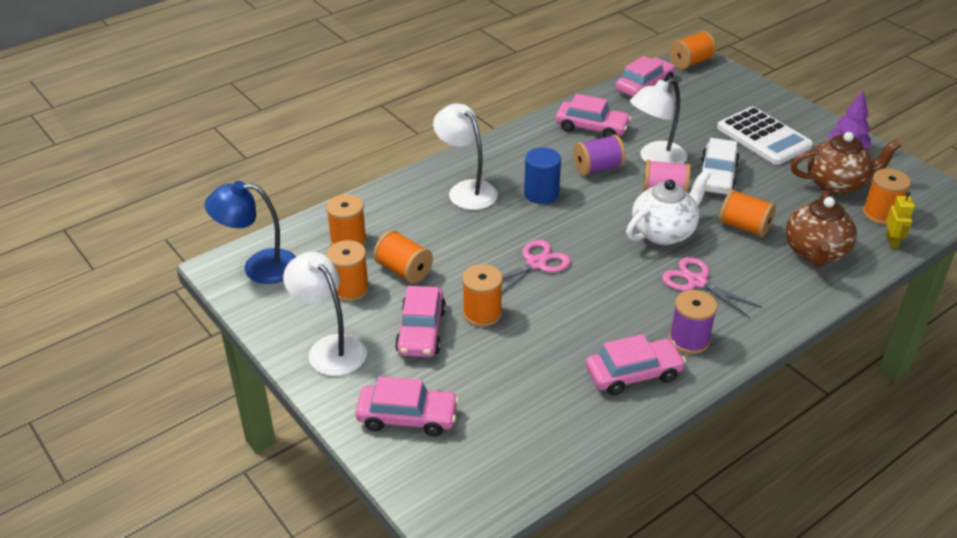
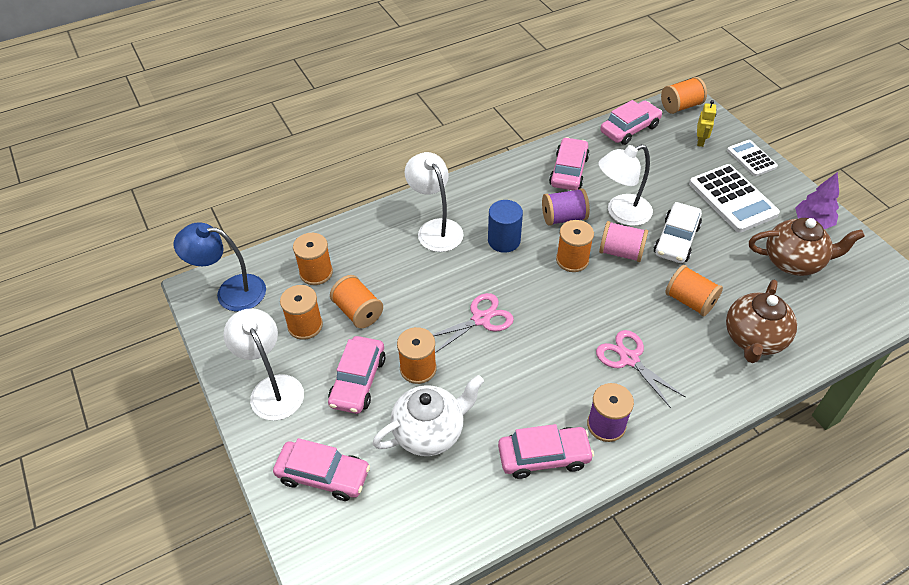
camera: 10 degrees right, 10 degrees up
pink car [556,94,631,138] -> pink car turned 105 degrees counterclockwise [549,137,590,191]
white teapot [626,170,711,245] -> white teapot moved to [373,375,484,456]
orange spool [863,168,911,225] -> orange spool moved to [556,220,594,272]
yellow robot [886,191,915,249] -> yellow robot moved to [697,100,716,147]
none -> white calculator [727,140,778,176]

